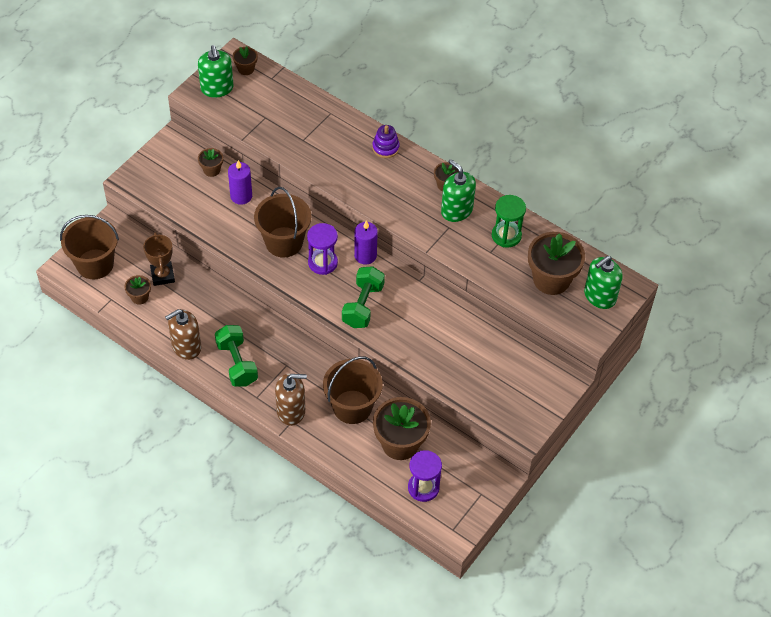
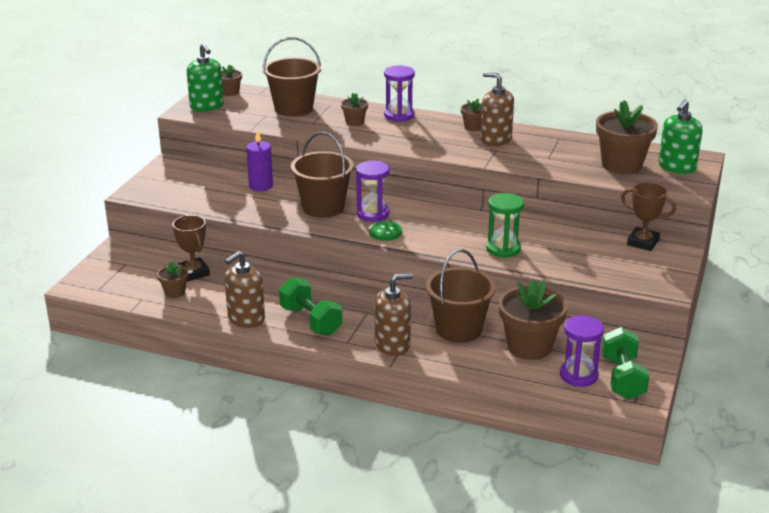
camera: 15 degrees left, 25 degrees down
brown bucket [60,215,119,279] -> brown bucket moved to [263,37,321,117]
brown flower pot [198,148,223,177] -> brown flower pot moved to [341,93,368,126]
green dumbbell [342,266,385,328] -> green dumbbell moved to [602,327,649,400]
purple candle [354,221,378,265] -> none
purple stacking toy [372,125,400,158] -> purple hourglass [384,65,415,122]
green soap dispenser [441,159,476,222] -> brown soap dispenser [481,72,514,146]
green hourglass [492,195,526,248] -> green hourglass moved to [486,193,524,258]
none -> green button [369,221,402,241]
none -> brown trophy [621,183,676,251]

